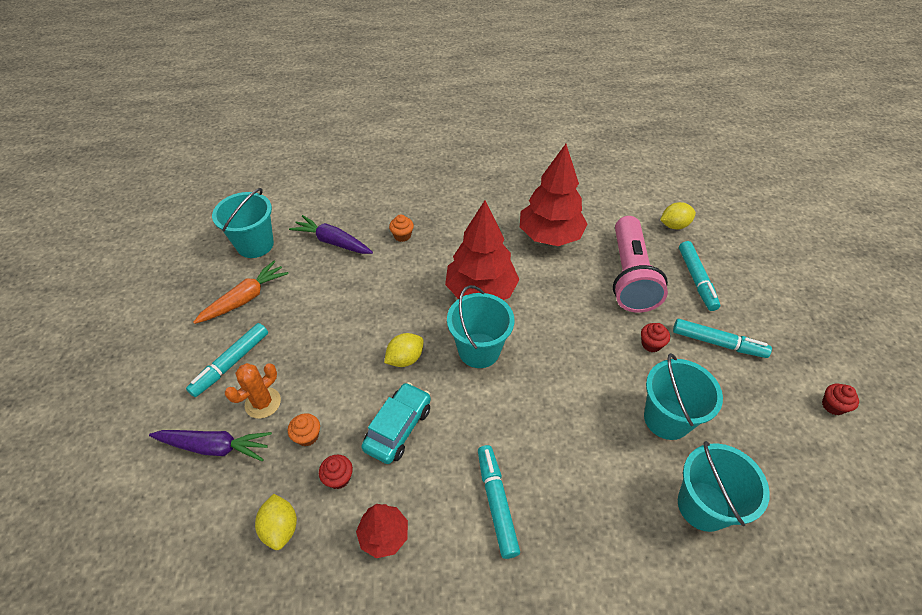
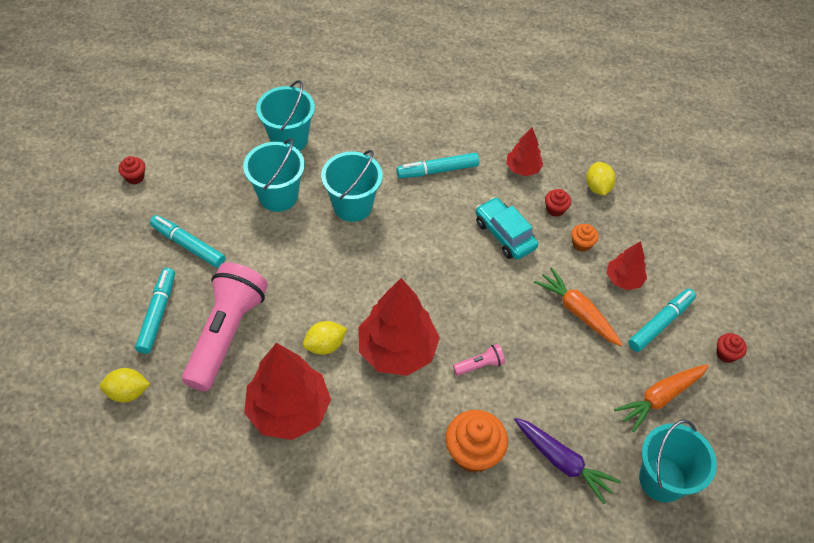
camera: 170 degrees left, 5 degrees up
purple carrot [149,430,272,461] -> none
orange cactus [225,363,281,419] -> red tree [606,241,647,290]
turquoise car [361,382,431,464] -> turquoise car turned 105 degrees clockwise [476,197,538,260]
yellow lemon [384,333,424,367] -> yellow lemon moved to [303,321,347,355]
orange cupcake [389,214,414,242] -> orange cupcake [445,410,508,473], size x1.95
turquoise bucket [447,285,514,368] -> turquoise bucket moved to [321,150,383,222]
turquoise marker [478,445,520,559] -> turquoise marker turned 75 degrees clockwise [396,153,479,178]
red cupcake [641,323,670,352] -> red cupcake moved to [716,333,747,363]
none -> pink flashlight [453,344,505,376]
none -> orange carrot [534,267,622,346]

